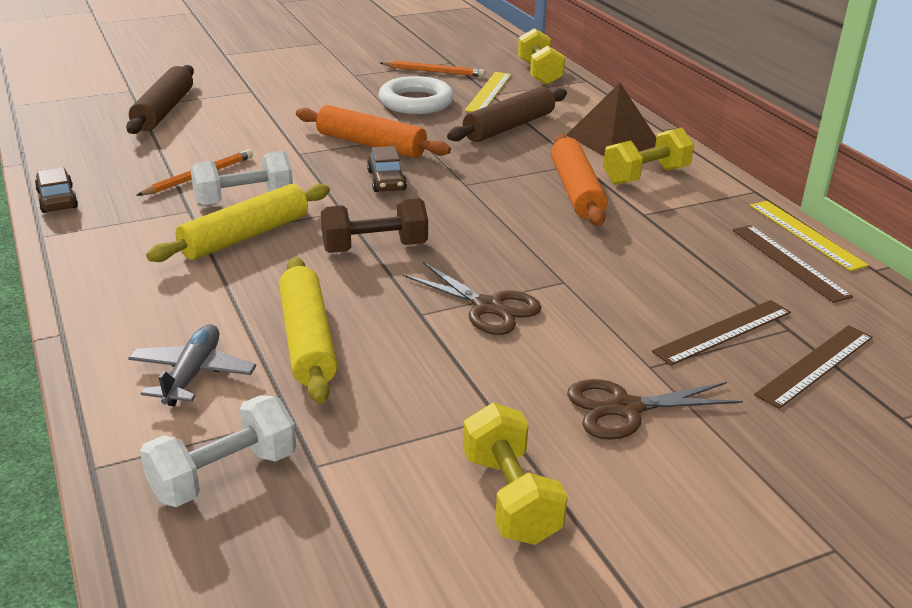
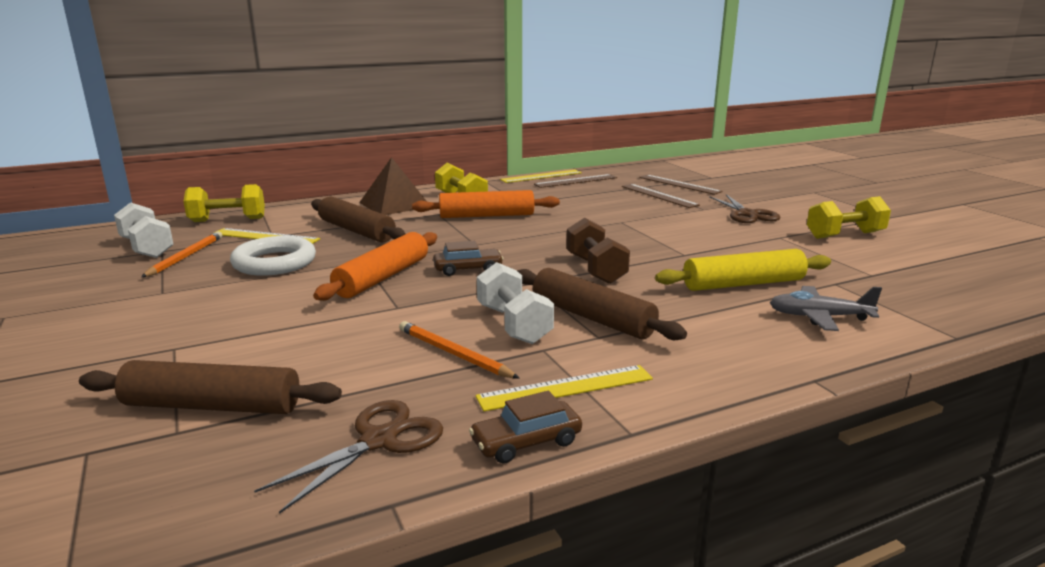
camera: 90 degrees left, 10 degrees down
white dumbbell [140,395,296,507] -> white dumbbell moved to [114,202,174,258]
yellow rolling pin [146,184,330,262] -> brown rolling pin [517,268,687,340]
brown scissors [403,262,541,335] -> brown scissors moved to [254,400,443,514]
none -> yellow ruler [475,365,653,411]

